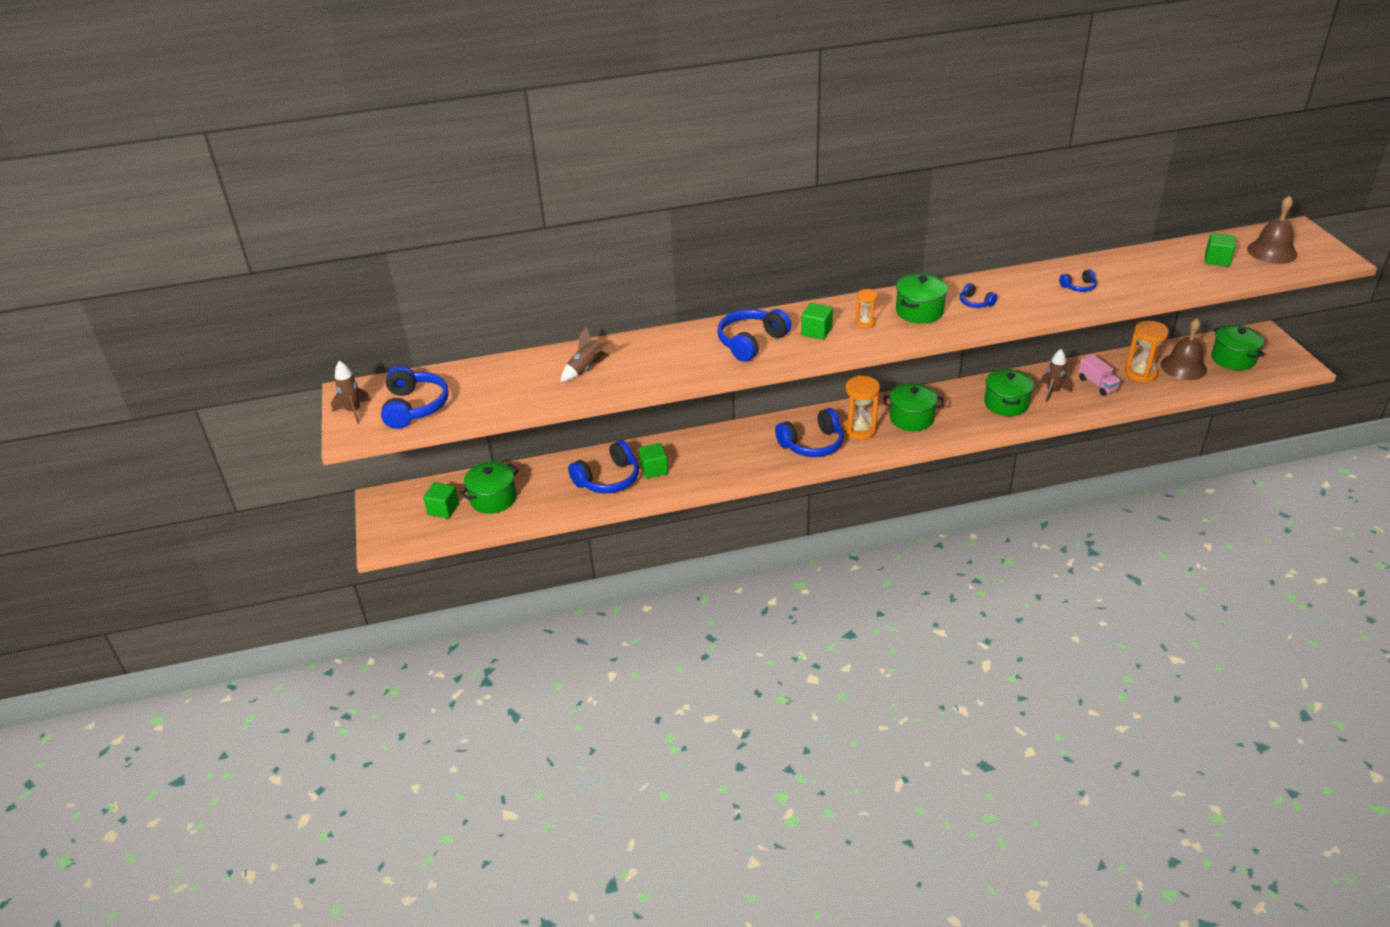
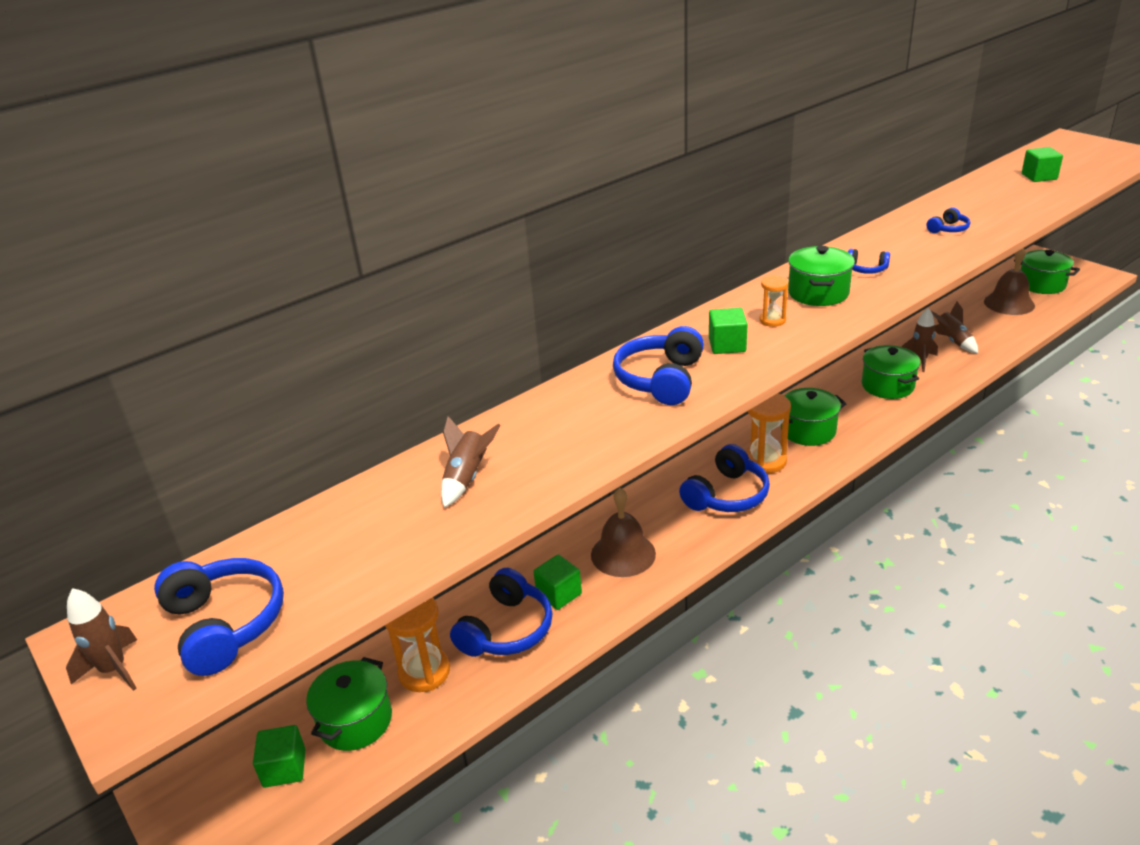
camera: 25 degrees left, 5 degrees down
pink truck [1078,354,1121,396] -> brown rocket [930,301,978,353]
orange hourglass [1125,321,1169,383] -> orange hourglass moved to [385,597,450,692]
brown bell [1247,196,1297,264] -> brown bell moved to [591,488,656,577]

